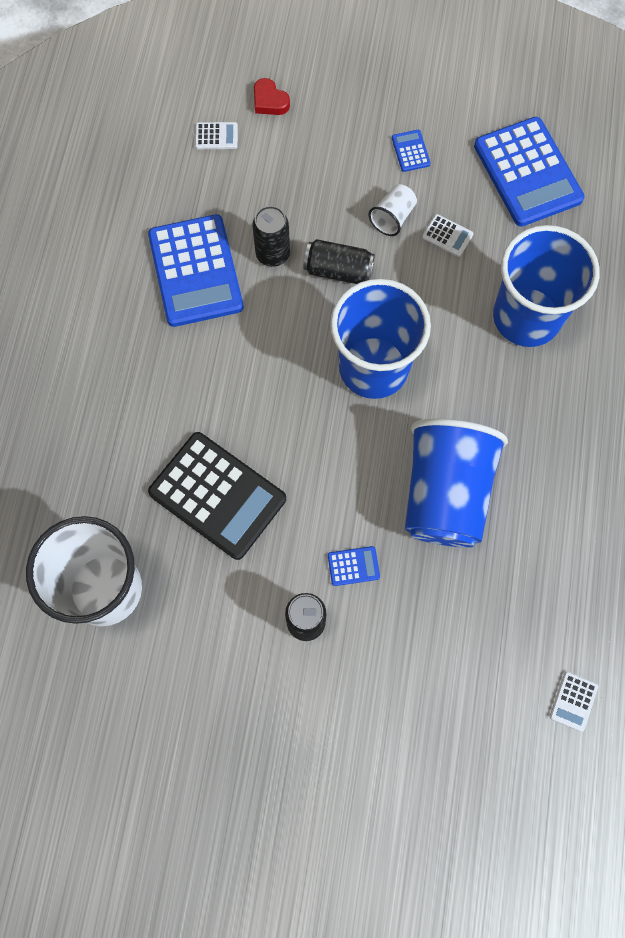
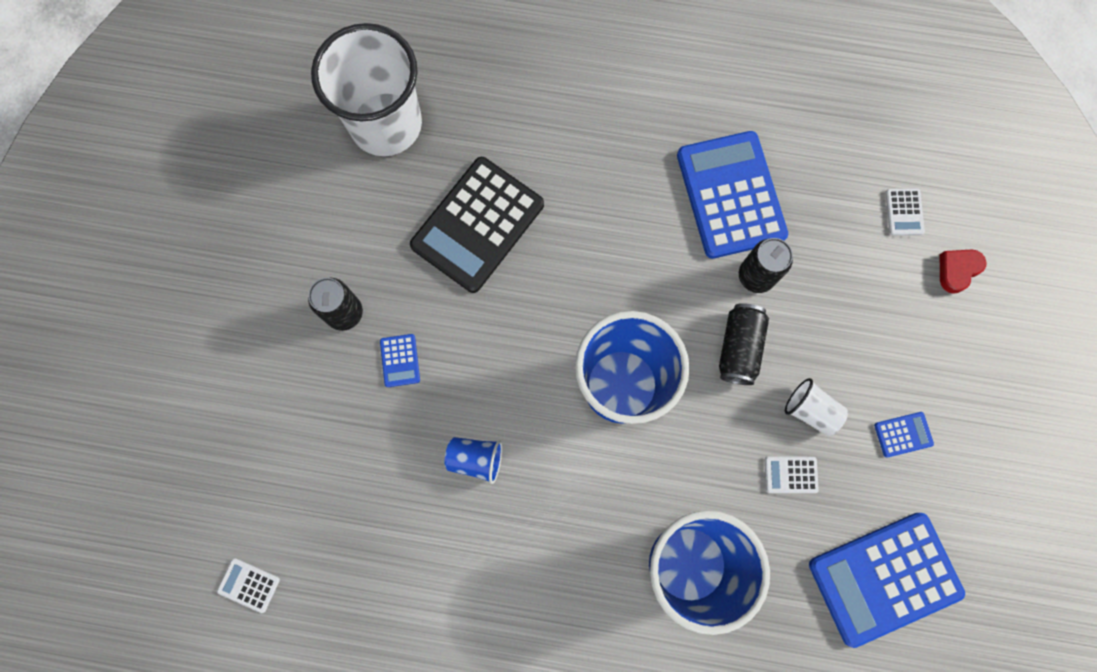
camera: 90 degrees right, 5 degrees up
blue calculator [148,214,243,327] -> blue calculator turned 90 degrees clockwise [677,131,788,259]
blue cup [405,419,508,548] -> blue cup [445,437,502,484], size x0.42
white calculator [422,214,474,257] -> white calculator turned 60 degrees clockwise [765,456,819,493]

